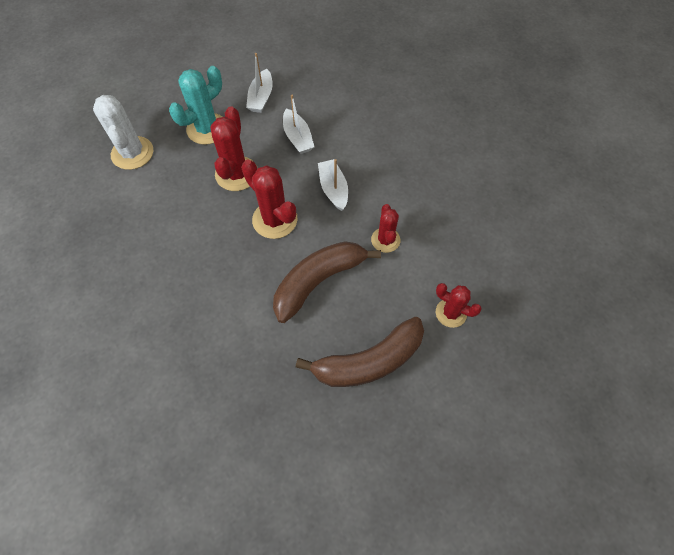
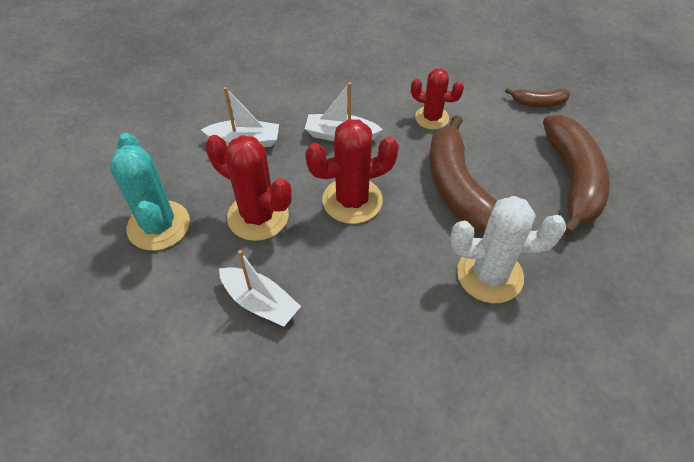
camera: 65 degrees left, 10 degrees down
white cactus [93,95,154,170] -> white cactus moved to [451,196,566,303]
white boat [246,53,273,113] -> white boat moved to [219,250,301,326]
red cactus [436,283,482,328] -> brown banana [505,88,570,107]

